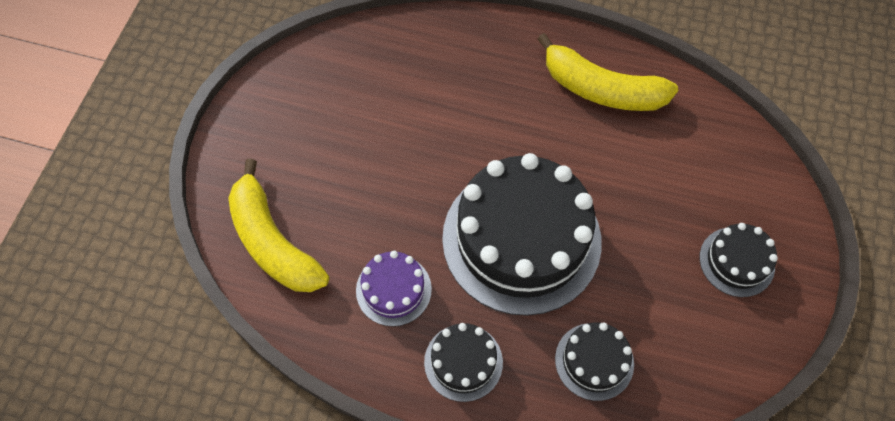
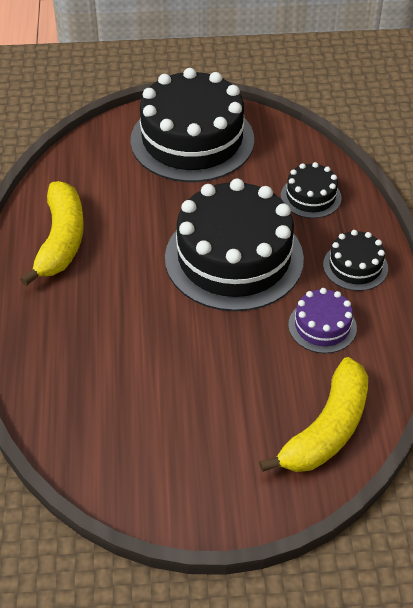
camera: 110 degrees left, 15 degrees down
black cake [699,223,778,297] -> black cake [130,68,254,182], size x2.16

